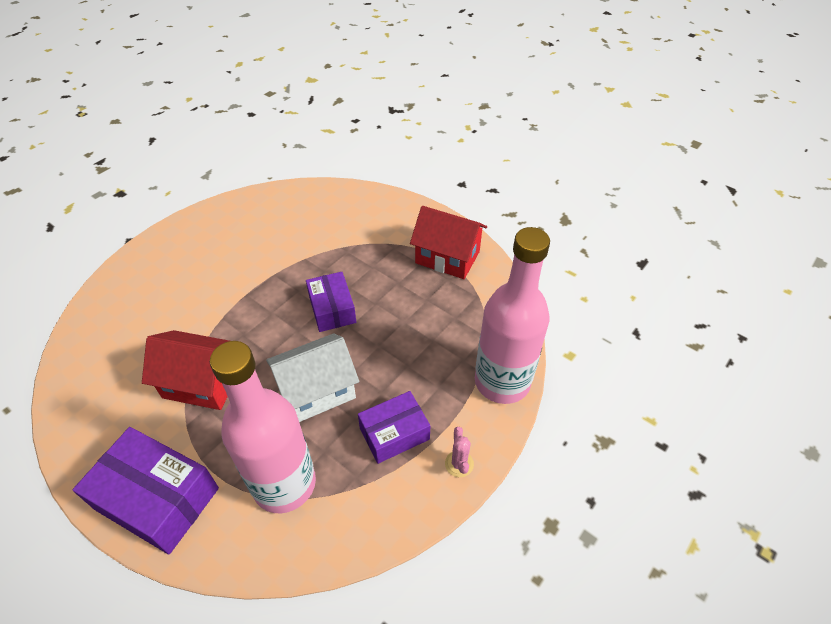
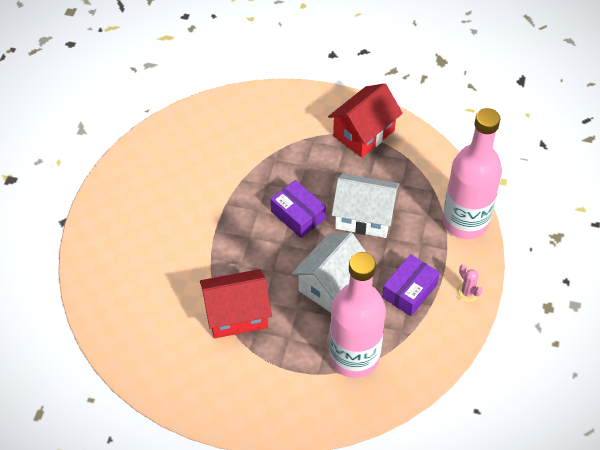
camera: 25 degrees left, 5 degrees up
purple box [73,427,219,555] -> none
red house [410,206,487,279] -> red house turned 45 degrees counterclockwise [328,83,403,158]
none -> white house [332,173,399,238]

